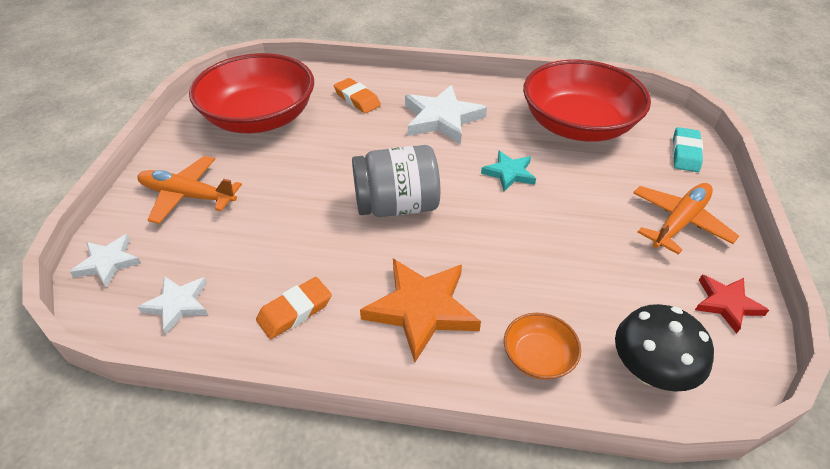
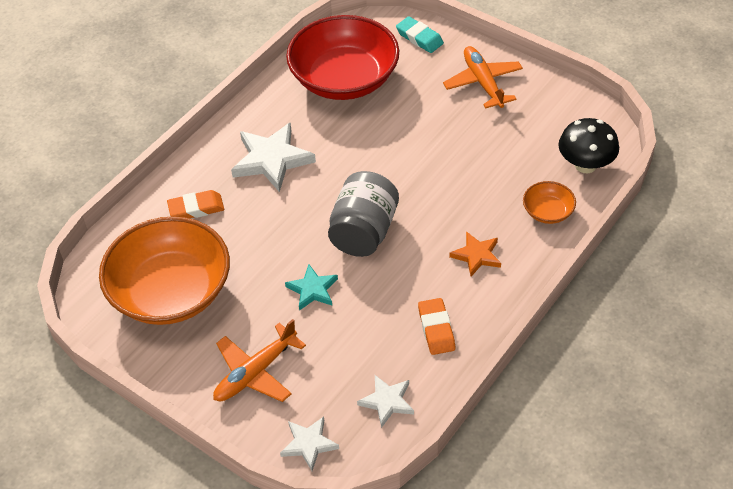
camera: 60 degrees left, 5 degrees up
red bowl [189,53,314,133] -> orange bowl [99,216,230,325]
orange star [360,259,481,362] -> orange star [449,231,501,276], size x0.58
turquoise star [481,151,536,191] -> turquoise star moved to [285,264,338,311]
red star [695,275,769,334] -> none

